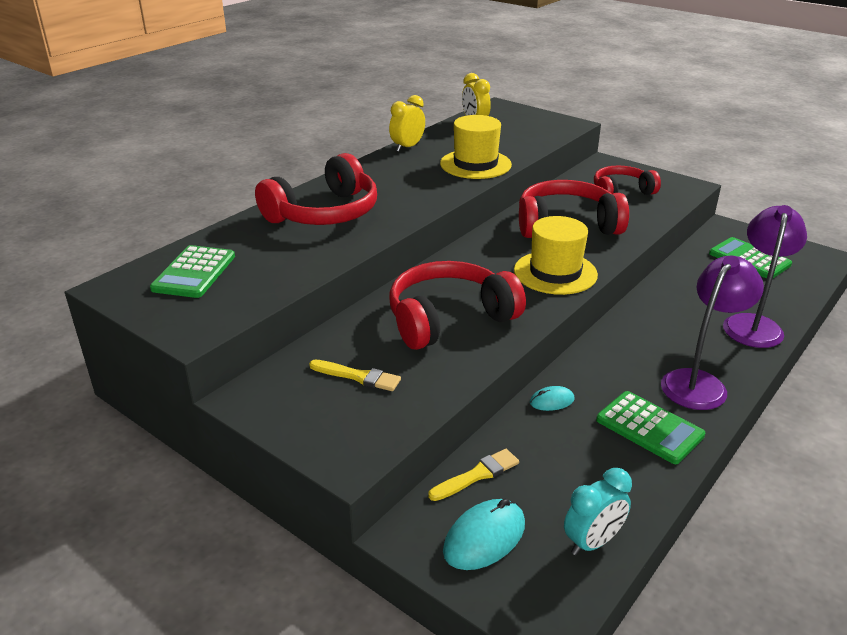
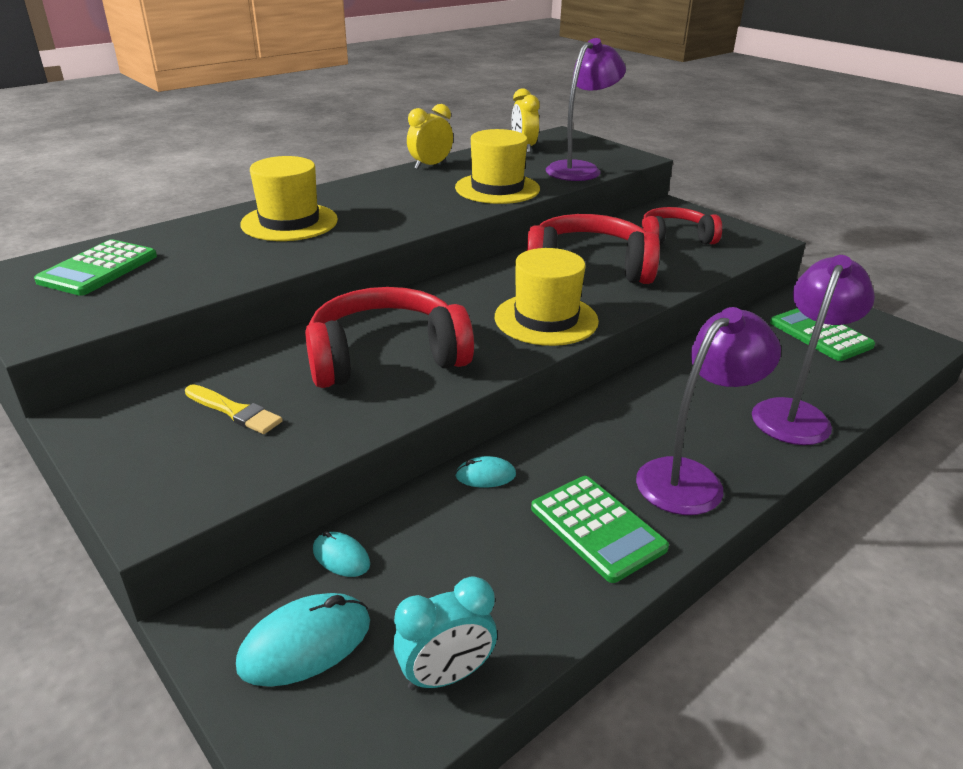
camera: 10 degrees right, 0 degrees up
red headphones [255,153,377,225] -> yellow hat [240,156,338,241]
yellow brush [428,449,519,501] -> turquoise mouse [313,531,370,577]
none -> purple lamp [546,38,626,181]

